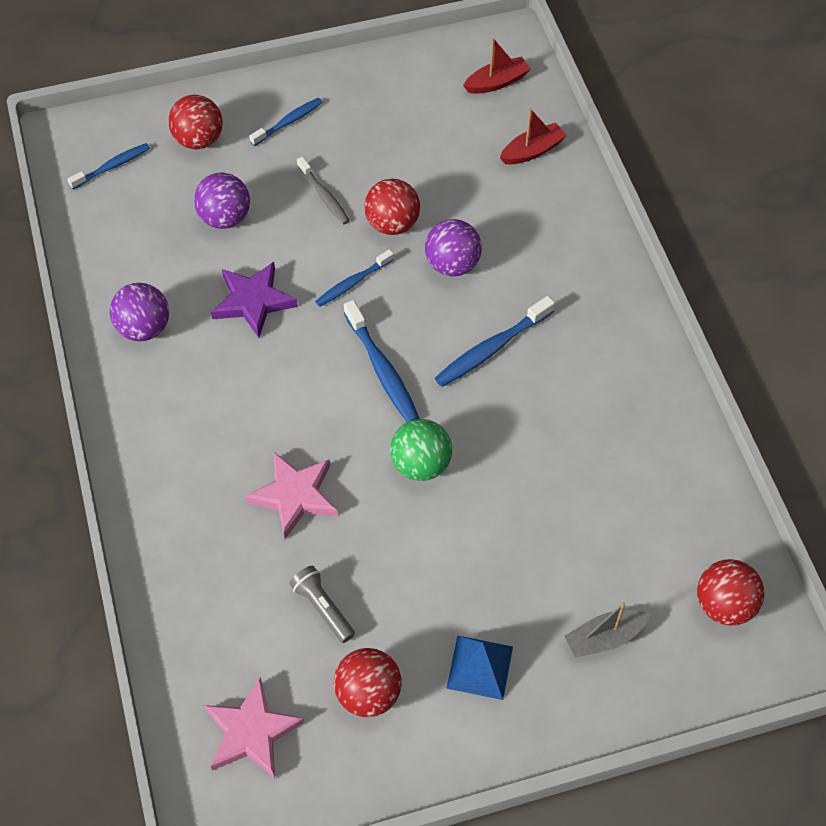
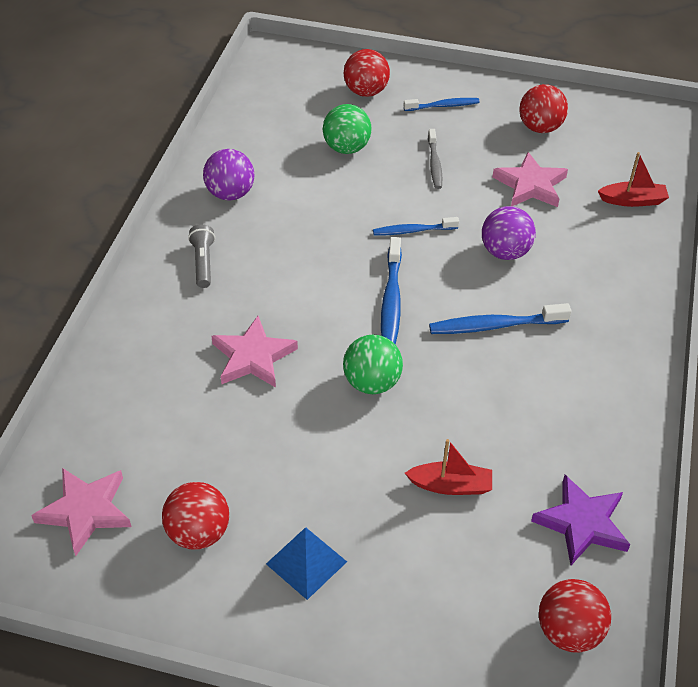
camera: 30 degrees right, 10 degrees down
blue toothbrush [67,143,150,189] -> none
purple ball [194,173,250,229] -> green ball [323,104,372,154]
purple star [211,262,298,338] -> purple star moved to [531,475,631,565]
grey flashlight [289,566,355,643] -> grey flashlight moved to [188,224,215,288]
red ball [364,179,420,235] -> red ball moved to [519,84,568,133]
red boat [463,38,531,94] -> red boat moved to [405,439,492,495]
grey boat [565,602,651,658] -> none
none -> pink star [492,152,568,207]

